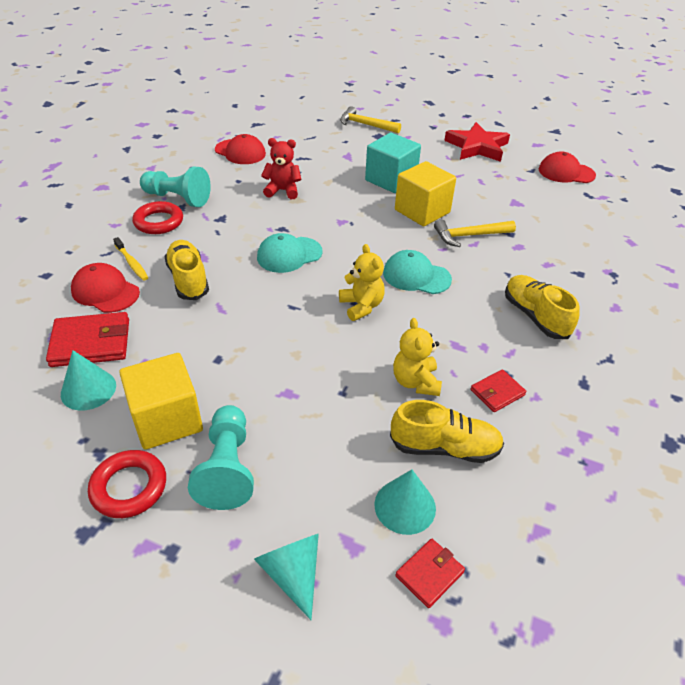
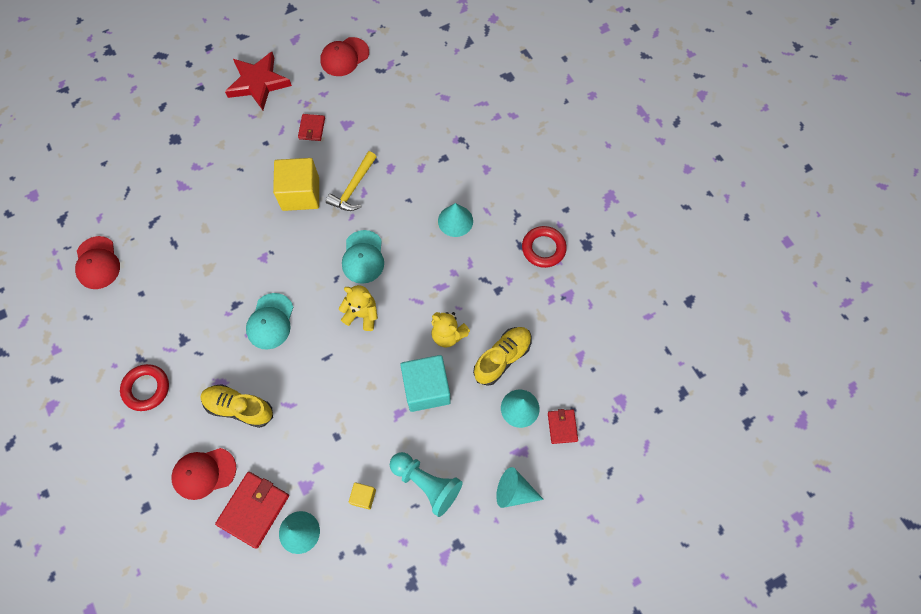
camera: 50 degrees left, 25 degrees up
red ring [88,450,166,518] -> red ring moved to [522,226,567,268]
yellow toothbrush [113,237,148,281] -> none
yellow cube [119,353,203,450] -> yellow cube [348,482,376,510], size x0.47
turquoise pawn [140,167,211,207] -> none
red cap [215,134,266,164] -> red cap turned 90 degrees clockwise [75,236,120,289]
red teddy bear [261,138,301,199] -> none
yellow hammer [340,106,401,133] -> none
turquoise cube [365,133,421,193] -> turquoise cube moved to [400,355,451,412]
turquoise cap [383,250,452,294] -> turquoise cap turned 60 degrees counterclockwise [342,230,384,284]
red wallet [471,369,526,412] -> red wallet moved to [298,114,325,141]
yellow shoe [505,275,580,339] -> turquoise cone [438,203,473,237]

